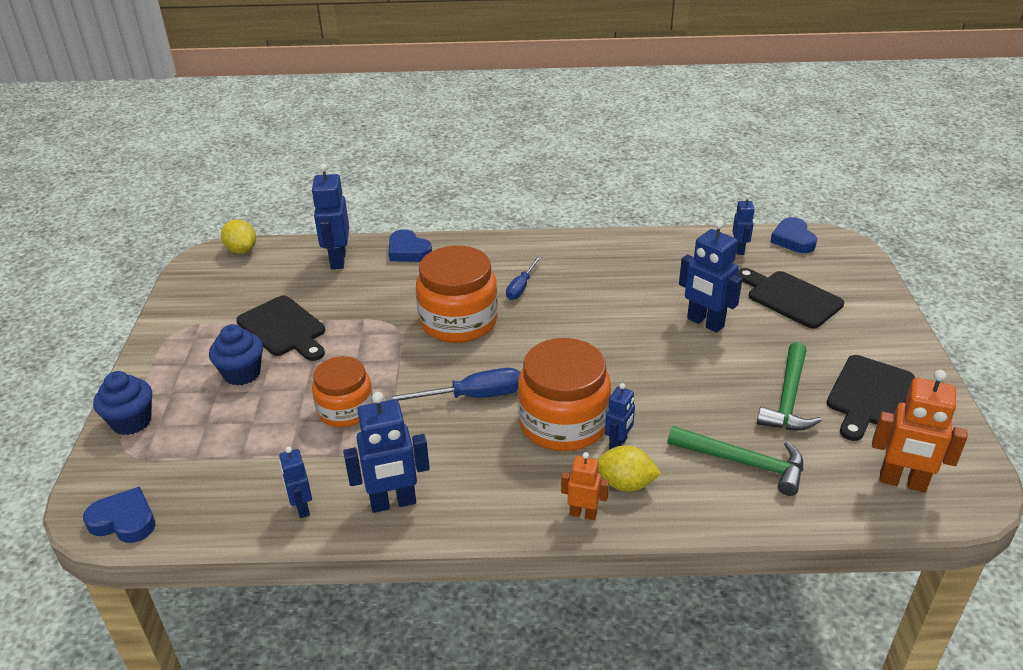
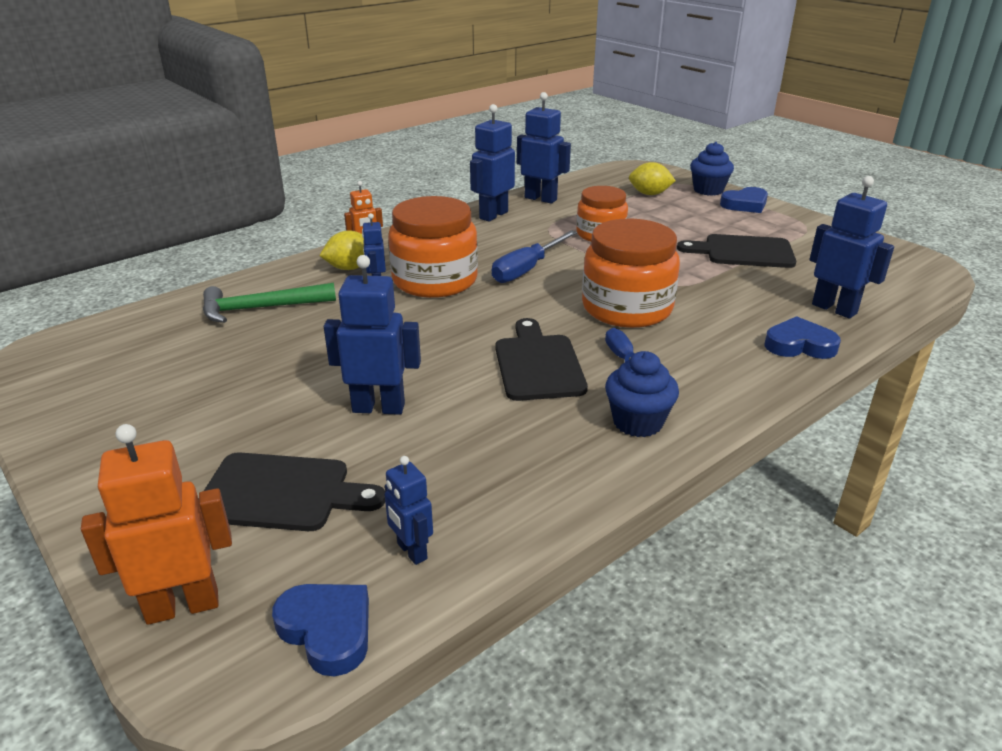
camera: 140 degrees right, 5 degrees down
blue heart [83,487,155,543] -> blue heart moved to [720,187,768,213]
blue cupcake [209,324,263,386] -> blue cupcake moved to [605,351,679,437]
yellow lemon [221,220,256,254] -> yellow lemon moved to [629,162,676,195]
blue robot [279,447,312,518] -> blue robot [517,92,571,204], size x1.72
green hammer [757,342,822,431] -> none
black cutting board [827,355,915,441] -> black cutting board moved to [495,318,588,401]
orange robot [872,370,967,493] -> orange robot moved to [81,424,232,625]

